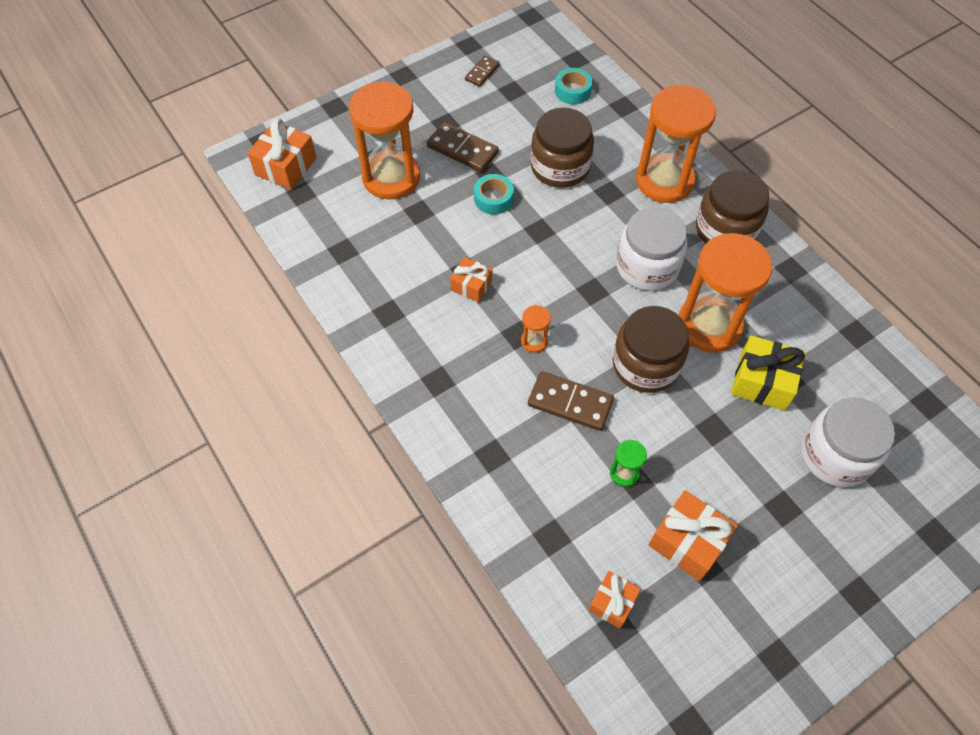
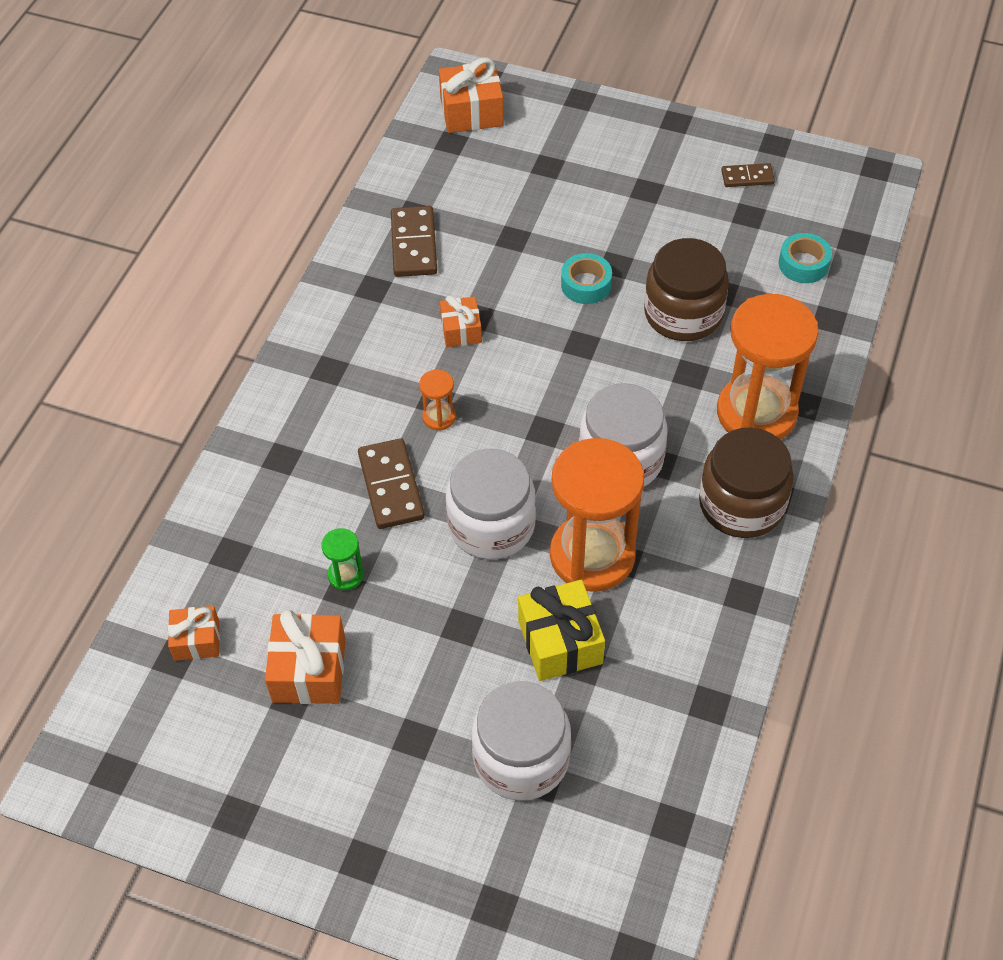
camera: 55 degrees right, 5 degrees down
orange hourglass [349,81,420,199] -> none
brown domino [427,122,499,172] -> brown domino moved to [391,206,437,277]
brown jar [613,306,689,393] -> white jar [446,449,536,559]

